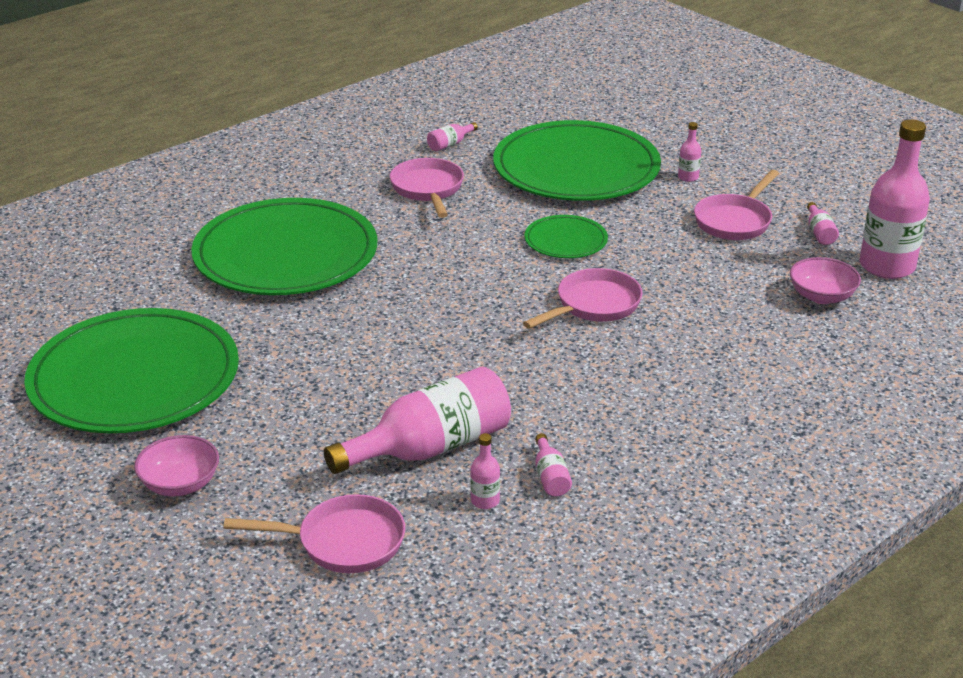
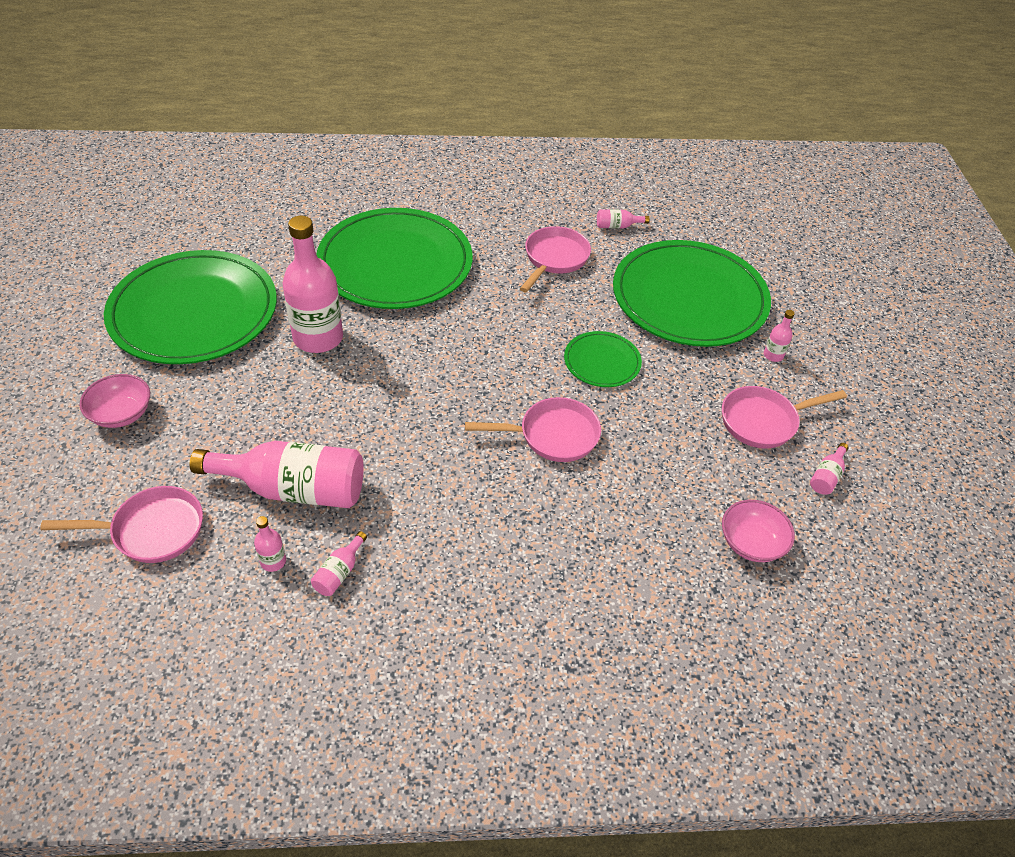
camera: 35 degrees right, 15 degrees up
pink pan [223,494,405,573] -> pink pan turned 45 degrees counterclockwise [40,486,203,563]
pink bottle [860,119,930,279] -> pink bottle moved to [283,216,343,353]

